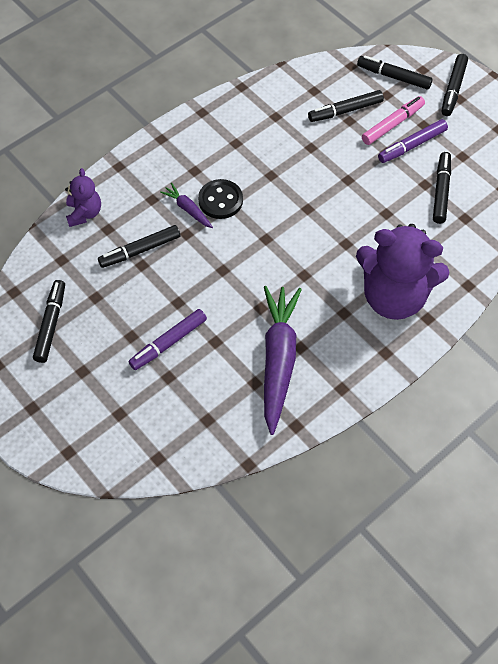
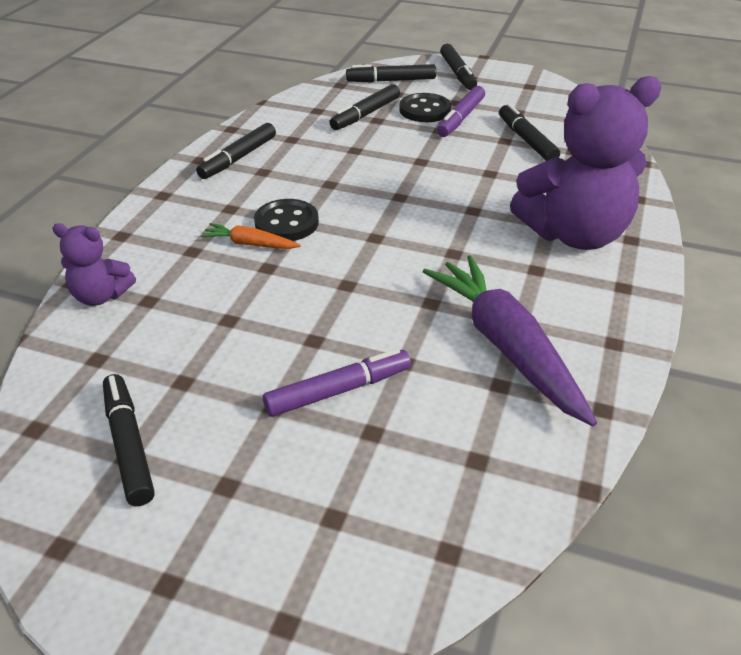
camera: 30 degrees left, 20 degrees down
purple teddy bear [65,168,101,227] -> purple teddy bear turned 135 degrees clockwise [52,223,136,306]
black marker [98,225,180,268] -> black marker moved to [196,123,276,179]
purple marker [128,309,207,370] -> purple marker turned 135 degrees counterclockwise [263,349,411,417]
purple carrot [160,183,213,228] -> orange carrot [200,223,301,249]
pink marker [362,96,425,145] -> black button [399,93,451,122]

